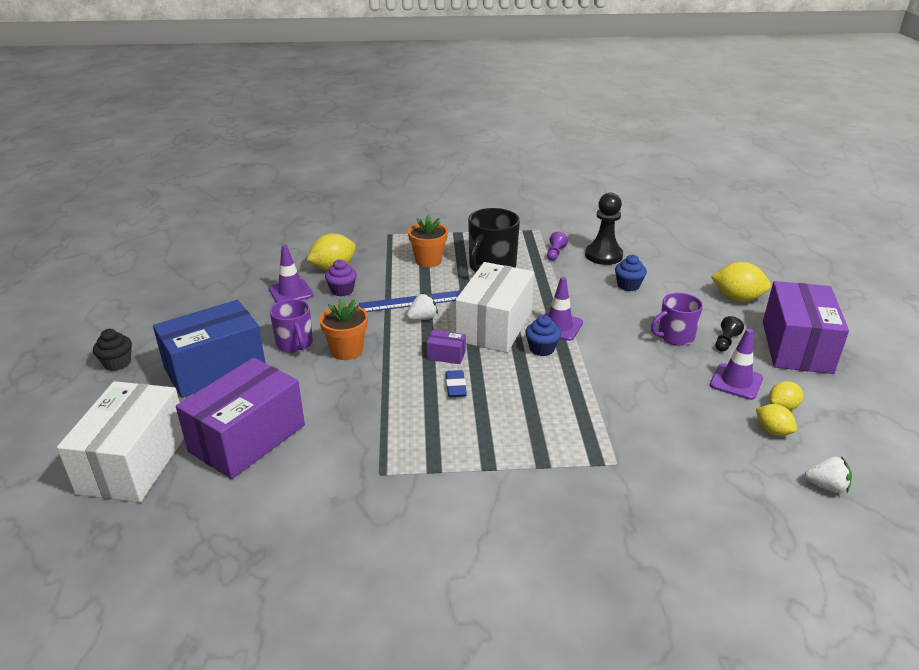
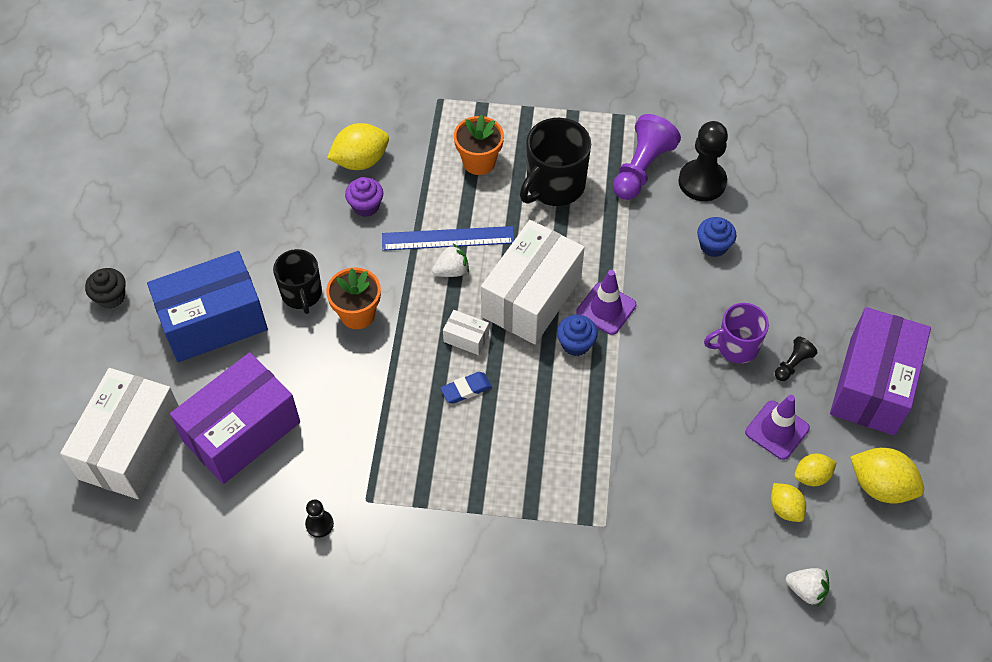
camera: 10 degrees right, 25 degrees up
purple traffic cone [269,245,314,303] -> none
purple mug [270,299,313,353] -> black mug [273,249,322,314]
purple box [427,330,466,364] -> white box [443,310,489,355]
blue eraser [445,370,467,397] -> blue eraser turned 60 degrees clockwise [440,372,492,404]
purple pawn [547,232,568,261] -> purple pawn [613,114,681,200], size x2.01
yellow lemon [711,262,771,302] -> yellow lemon moved to [850,448,924,504]
none -> black pawn [305,500,334,538]

